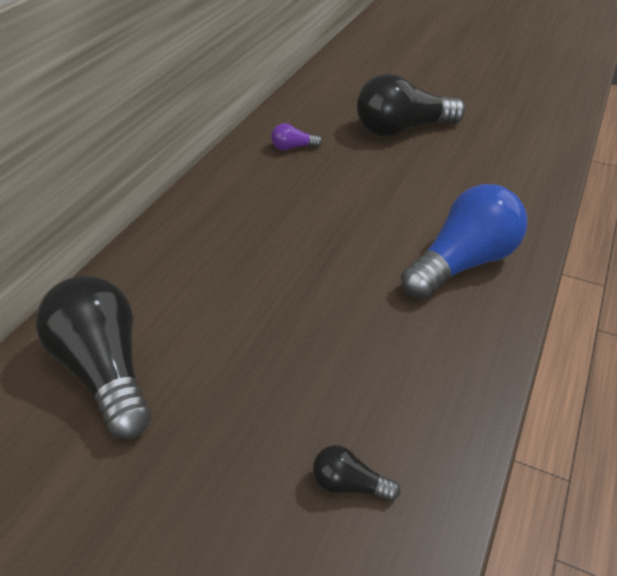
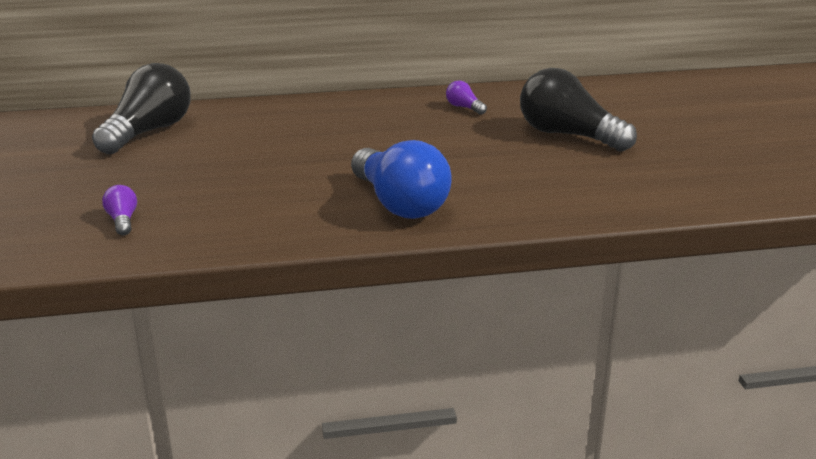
camera: 55 degrees right, 15 degrees down
black light bulb [313,445,401,501] -> purple light bulb [102,185,137,235]
blue light bulb [401,184,527,299] -> blue light bulb turned 45 degrees clockwise [351,140,451,219]

